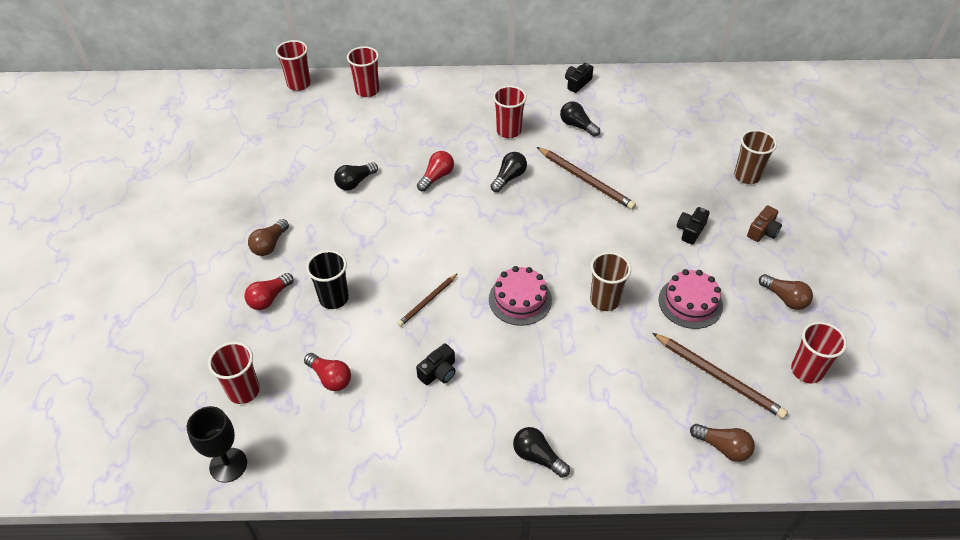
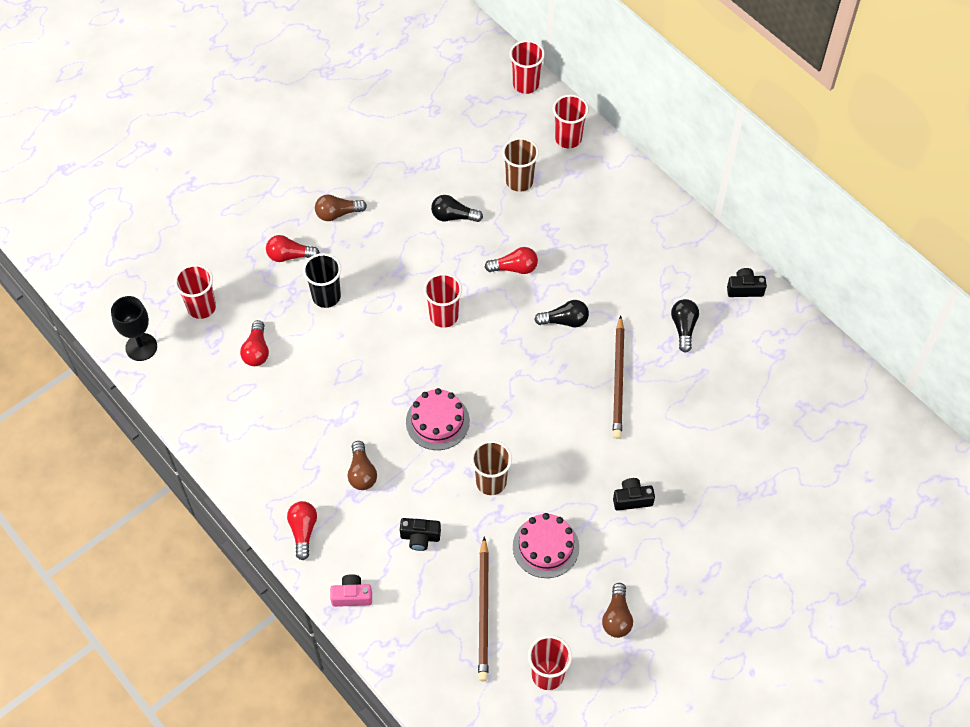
camera: 50 degrees right, 10 degrees up
brown pencil [398,273,458,326] -> none
black camera [416,343,456,385] -> black camera moved to [400,518,441,551]
red cup [493,86,527,138] -> red cup moved to [424,273,462,328]
black light bulb [513,427,570,478] -> red light bulb [287,501,317,560]
brown light bulb [690,424,755,462] -> brown light bulb moved to [348,441,377,490]
brown cup [734,130,777,184] -> brown cup moved to [502,137,539,192]
brown camera [747,205,782,242] -> none
none -> pink camera [330,574,372,607]

